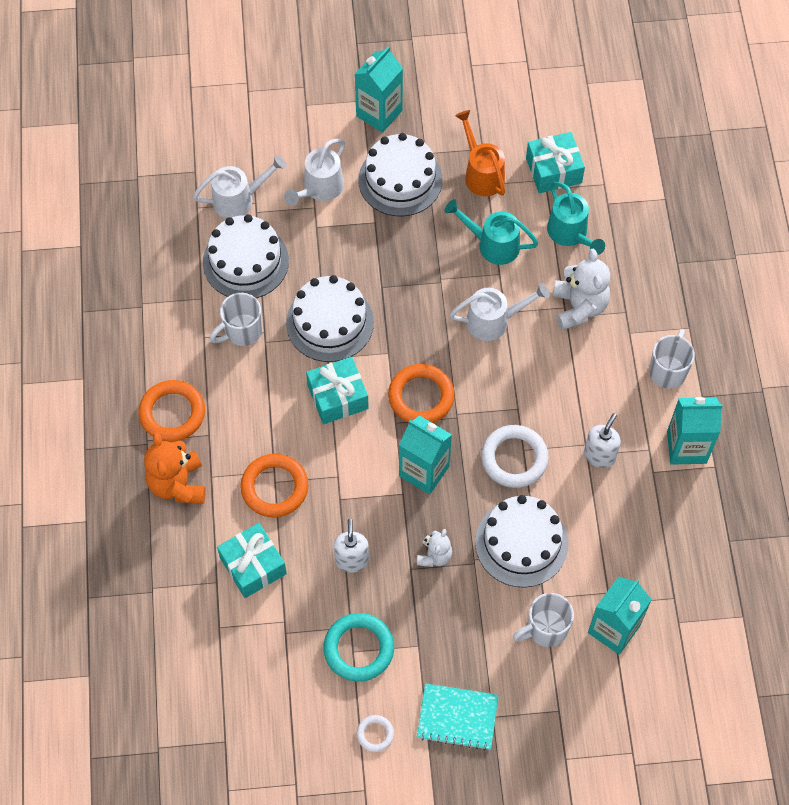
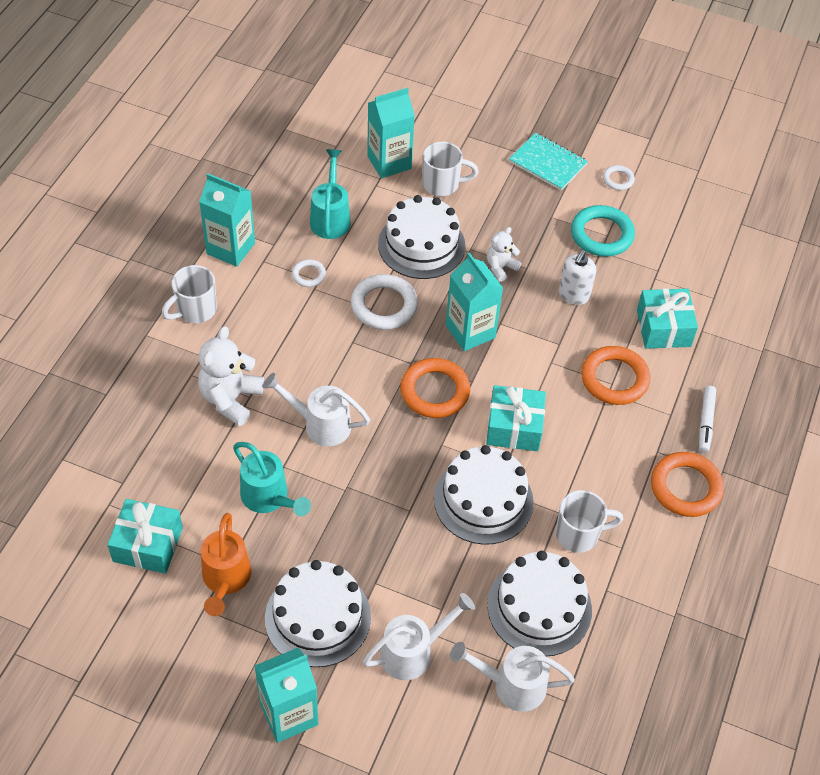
camera: 155 degrees left, 10 degrees down
orange teddy bear [144,432,206,504] -> white marker [699,386,716,453]
turquoise watering can [547,182,605,255] -> turquoise watering can moved to [310,149,351,239]
white soap dispenser [584,413,621,468] -> white ring [292,259,326,287]

